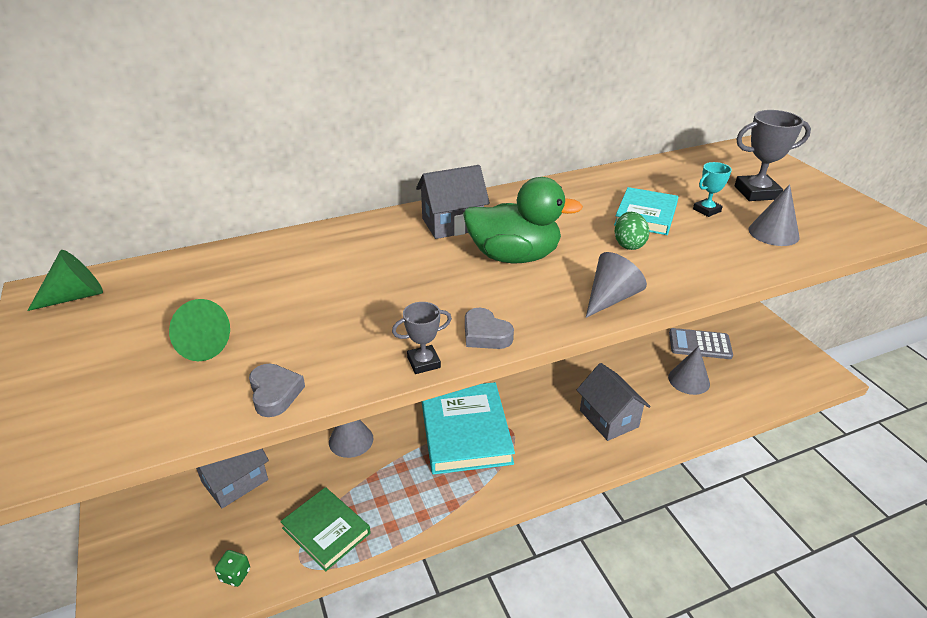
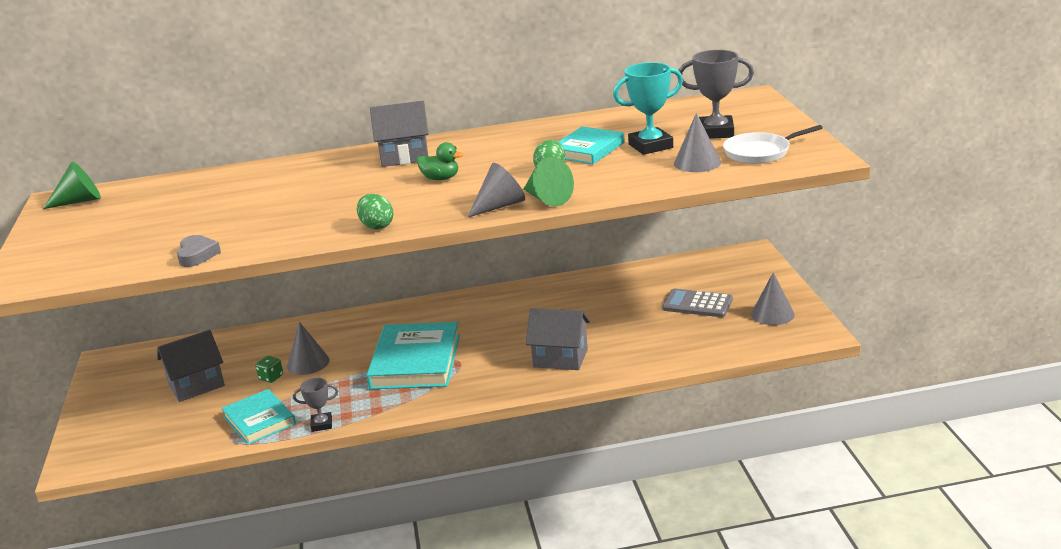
camera: 15 degrees right, 10 degrees down
green cone [169,299,230,361] -> green cone moved to [524,157,574,206]
green dice [215,550,250,587] -> green dice moved to [255,356,283,383]
green book [280,487,371,571] -> turquoise book [221,389,296,445]
grey trophy [392,302,452,374] -> grey trophy moved to [293,378,338,432]
green duck [463,177,583,263] -> green duck [417,142,463,180], size x0.49
grey heart [465,308,514,349] -> green egg [357,194,393,230]
grey house [577,363,650,441] -> grey house turned 60 degrees counterclockwise [526,308,590,370]
grey cone [668,346,710,395] -> grey cone moved to [751,272,795,325]
turquoise trophy [693,162,732,217] -> turquoise trophy [613,62,683,155], size x1.74
none -> white pan [723,125,823,164]

